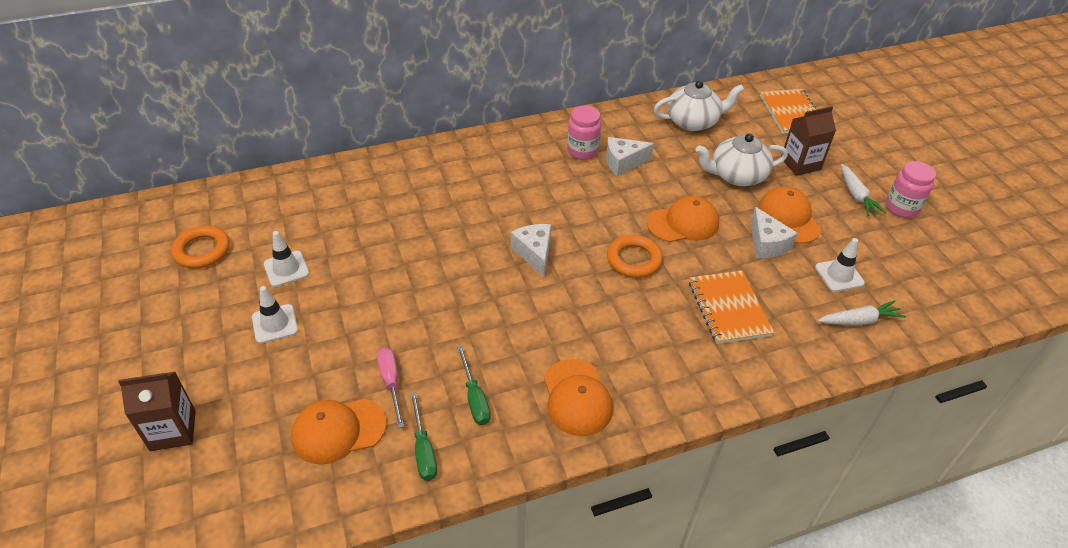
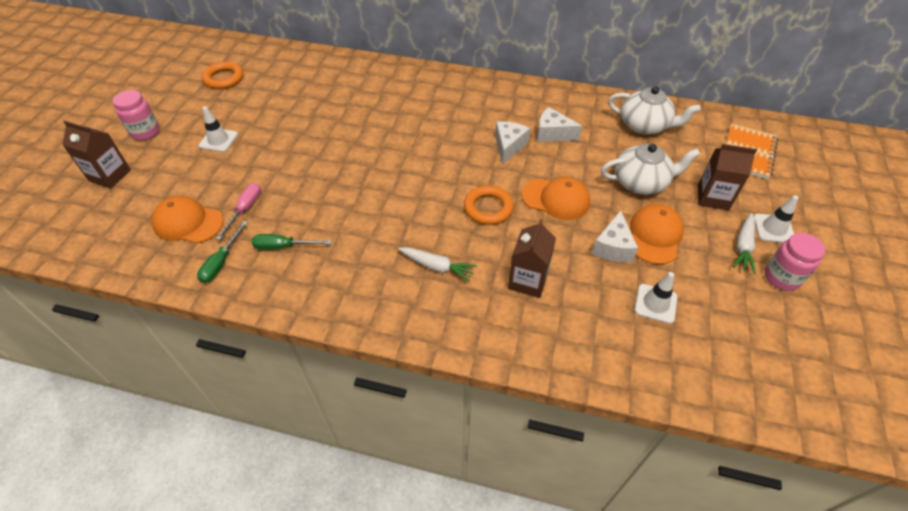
camera: 35 degrees right, 5 degrees up
white traffic cone [264,231,309,287] -> white traffic cone moved to [754,195,799,243]
green screwdriver [457,346,491,425] -> green screwdriver turned 75 degrees clockwise [252,234,331,250]
white cheese [511,224,551,277] -> white cheese moved to [495,121,530,165]
orange cap [544,359,613,436] -> none
pink jar [567,106,601,160] -> pink jar moved to [113,90,160,141]
orange notebook [689,271,774,344] -> brown carton [508,220,556,298]
white teapot [696,133,788,186] -> white teapot turned 150 degrees clockwise [601,144,700,195]
white carrot [818,300,906,325] -> white carrot moved to [398,247,477,282]

